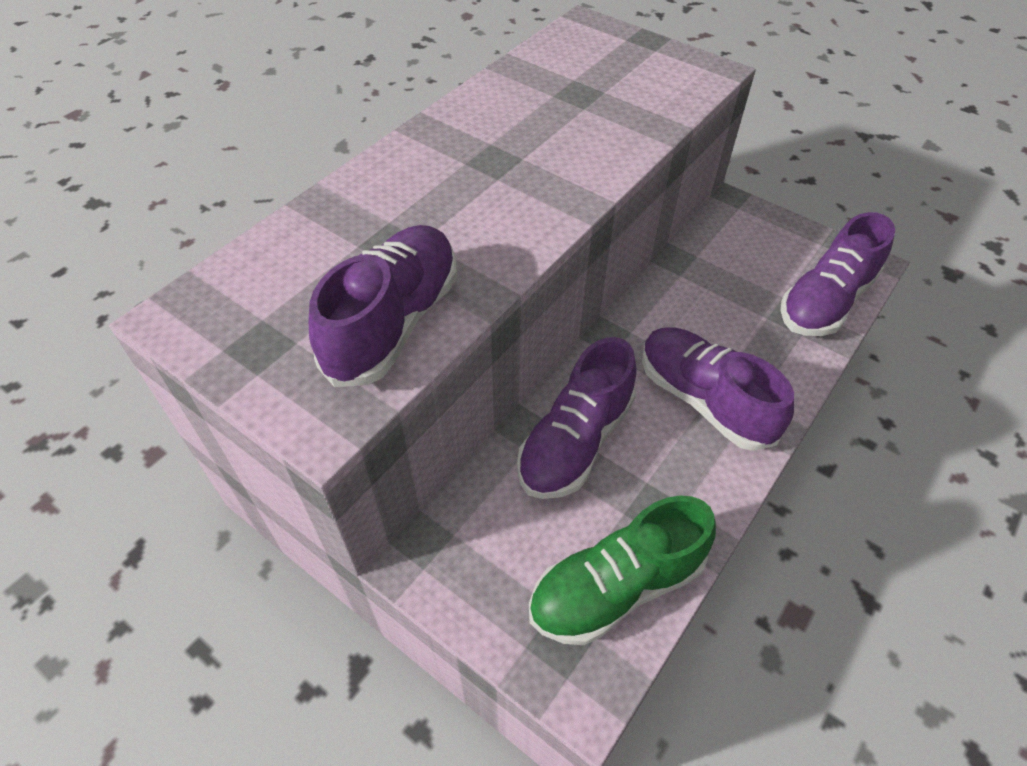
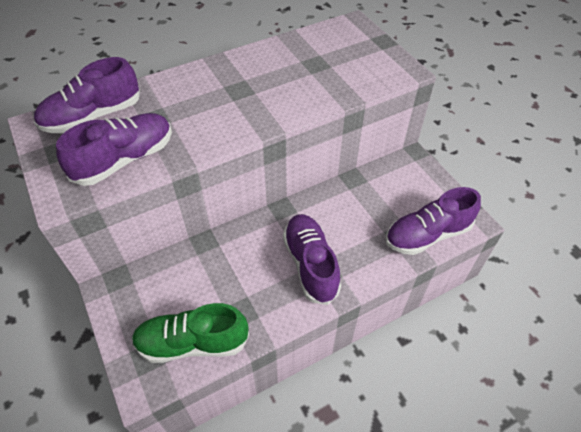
camera: 25 degrees right, 0 degrees up
purple shoe [517,337,637,499] -> purple shoe moved to [34,57,140,133]

